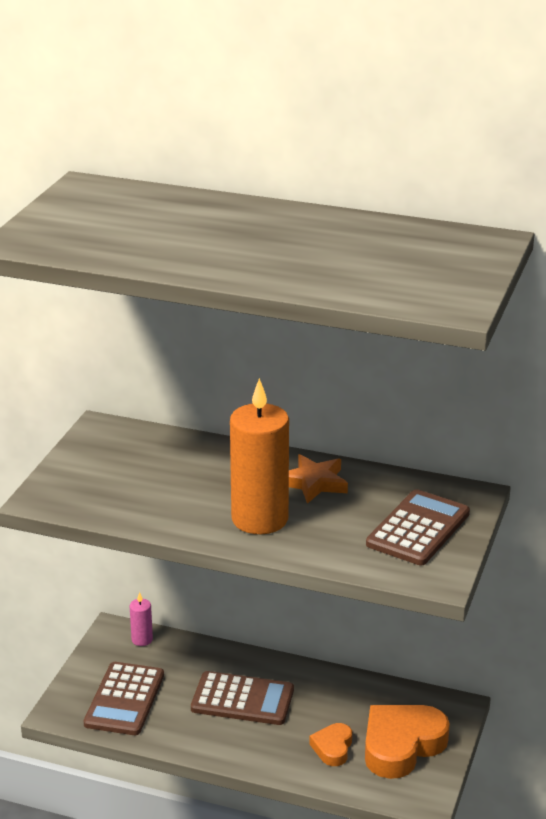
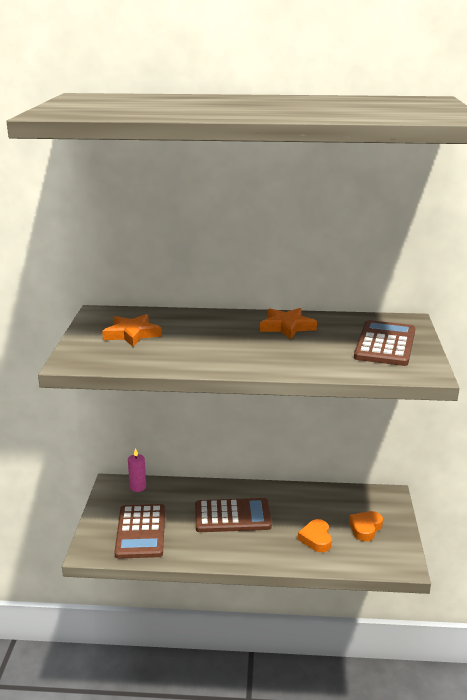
camera: 15 degrees left, 5 degrees down
orange candle [230,378,289,534] -> none
orange heart [365,705,450,779] -> orange heart [349,511,383,541], size x0.52
none -> orange star [102,314,162,347]

